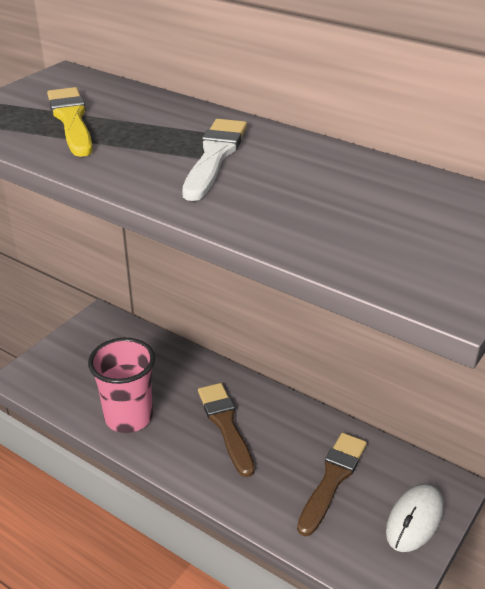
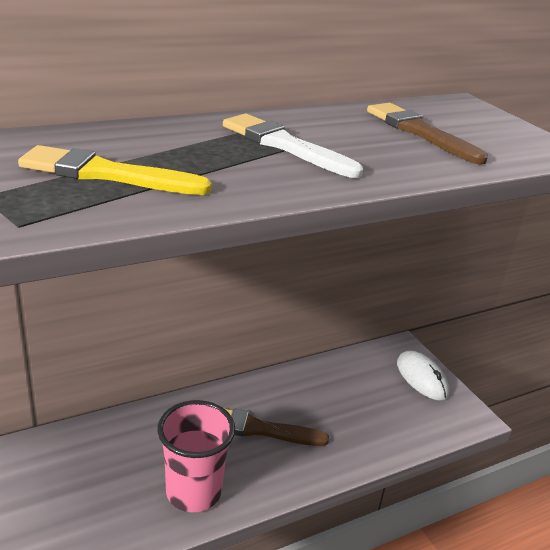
camera: 65 degrees left, 5 degrees down
brown brush [297,433,367,536] -> brown brush moved to [367,103,488,165]

